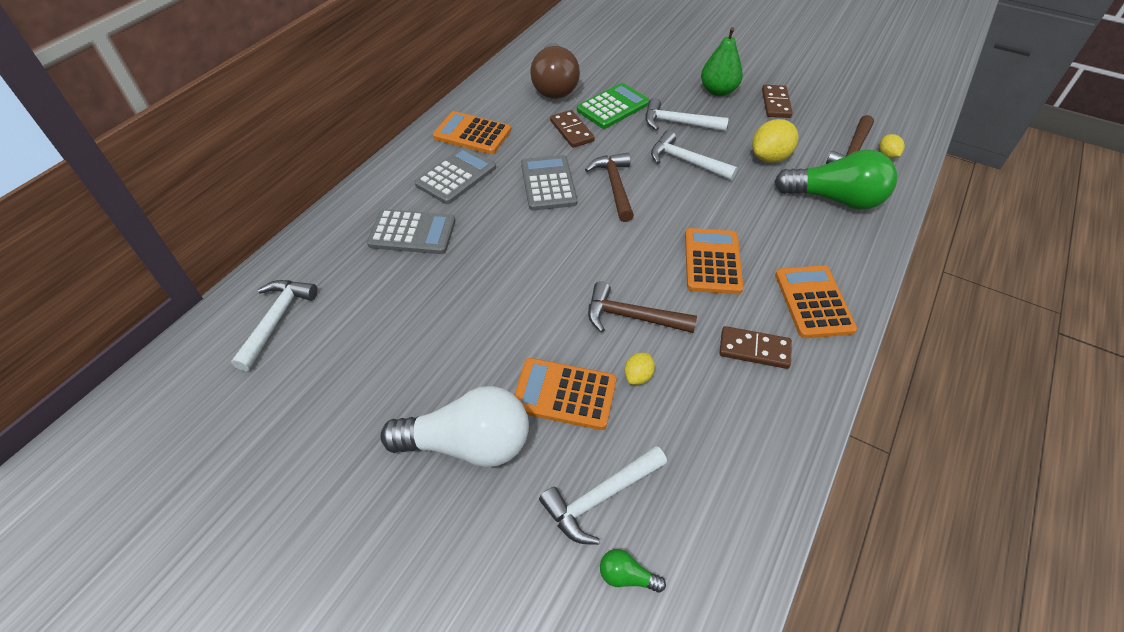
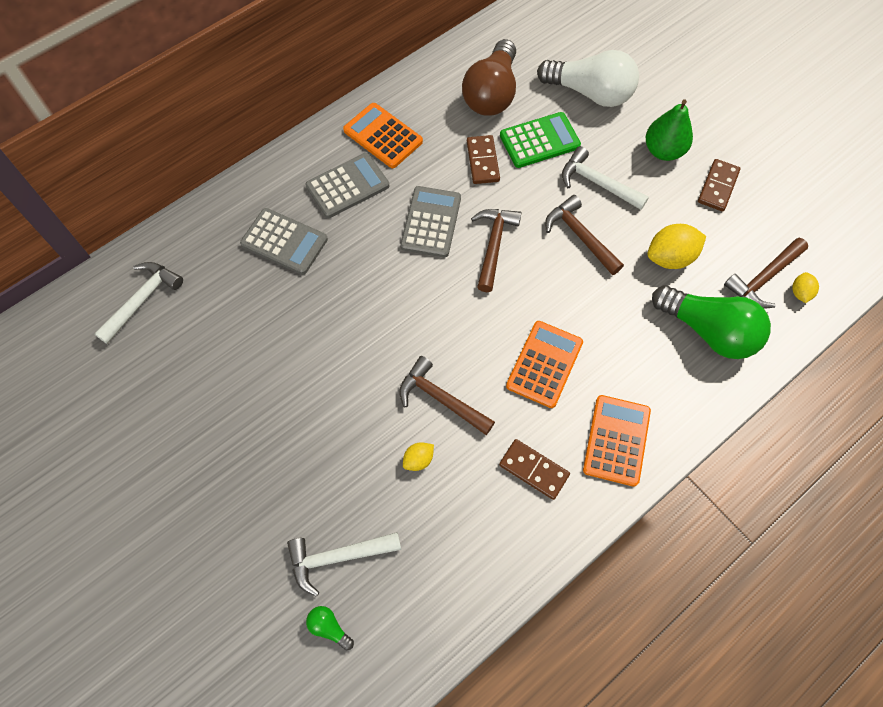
camera: 20 degrees right, 15 degrees up
white light bulb [381,386,529,468] -> white light bulb moved to [537,50,639,107]
orange calculator [514,358,616,430] -> none
white hammer [651,130,738,180] -> brown hammer [545,195,624,275]

